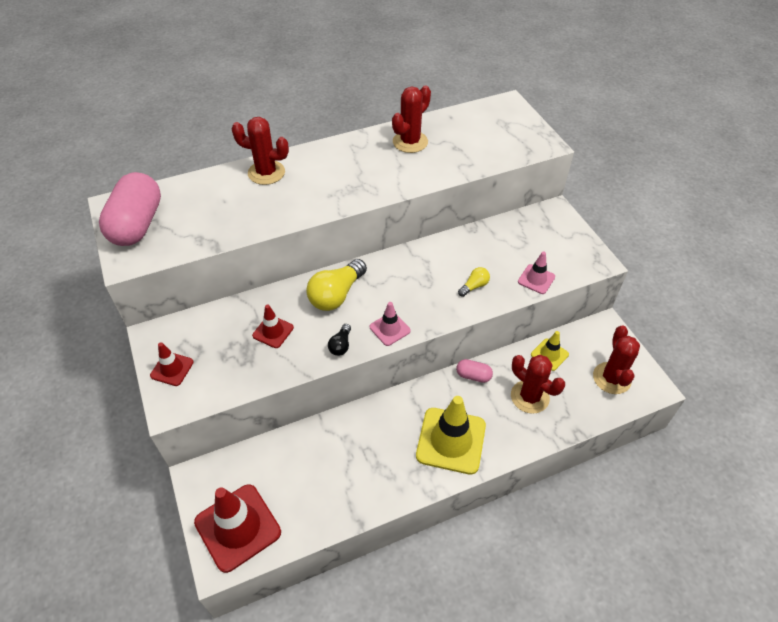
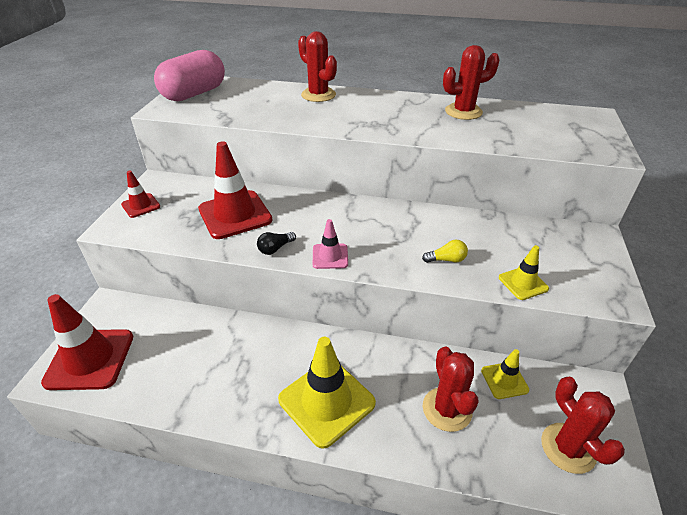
camera: 35 degrees right, 10 degrees down
red traffic cone [252,304,294,348] -> red traffic cone [198,142,272,239], size x1.94
yellow light bulb [306,259,367,311] -> none
pink capsule [456,359,493,383] -> none
pink traffic cone [518,251,555,294] -> yellow traffic cone [499,245,549,300]
red cactus [593,325,640,394] -> red cactus turned 60 degrees counterclockwise [541,377,625,474]

